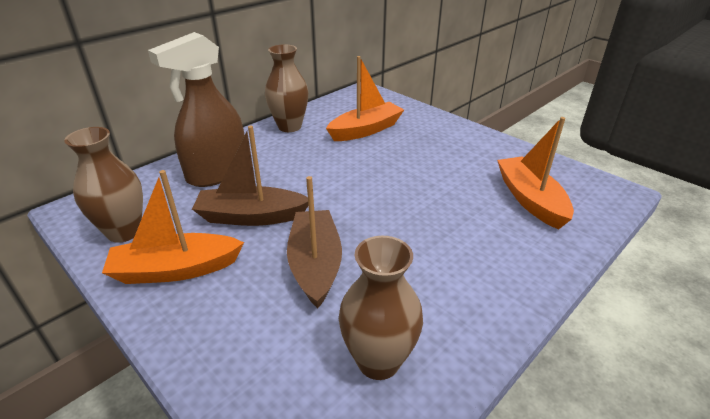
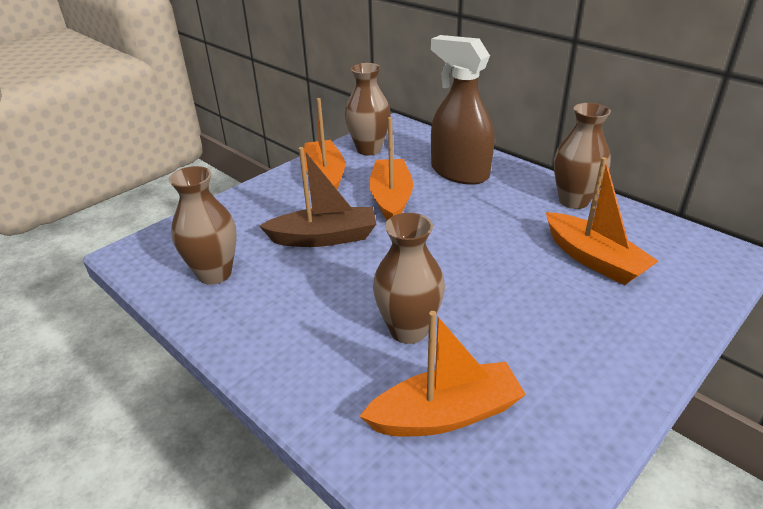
camera: 90 degrees right, 0 degrees up
brown boat [192,125,308,226] -> orange boat [369,117,413,220]
none -> brown vase [373,213,445,344]

